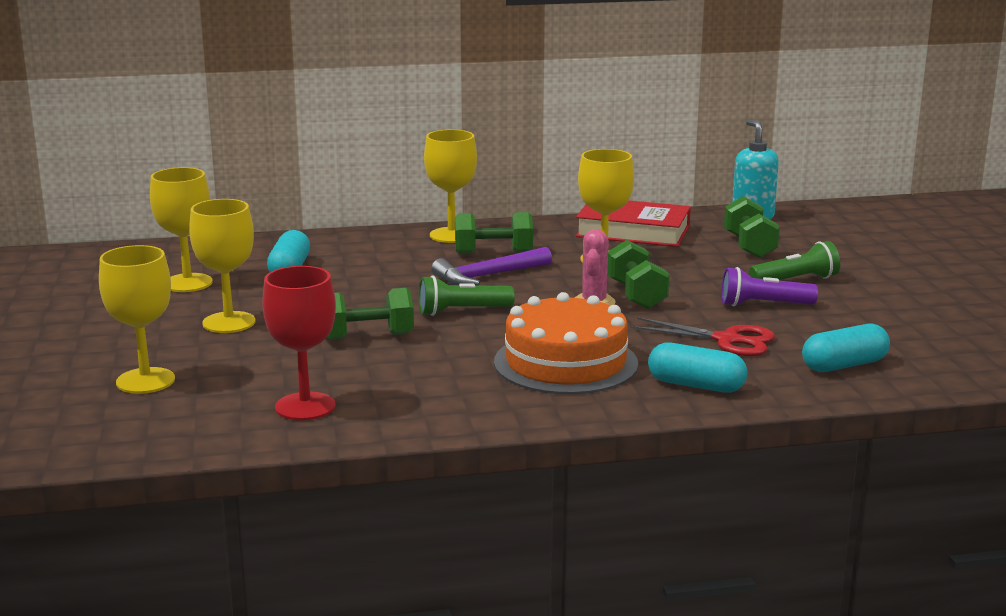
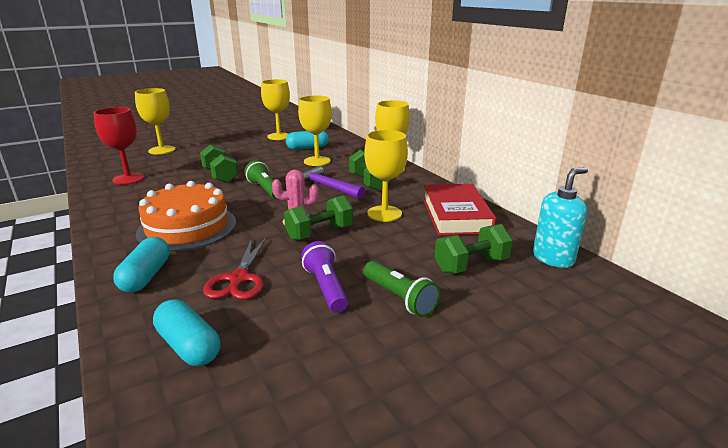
camera: 70 degrees right, 5 degrees up
yellow goblet [189,199,256,333] -> yellow goblet moved to [298,95,332,166]

